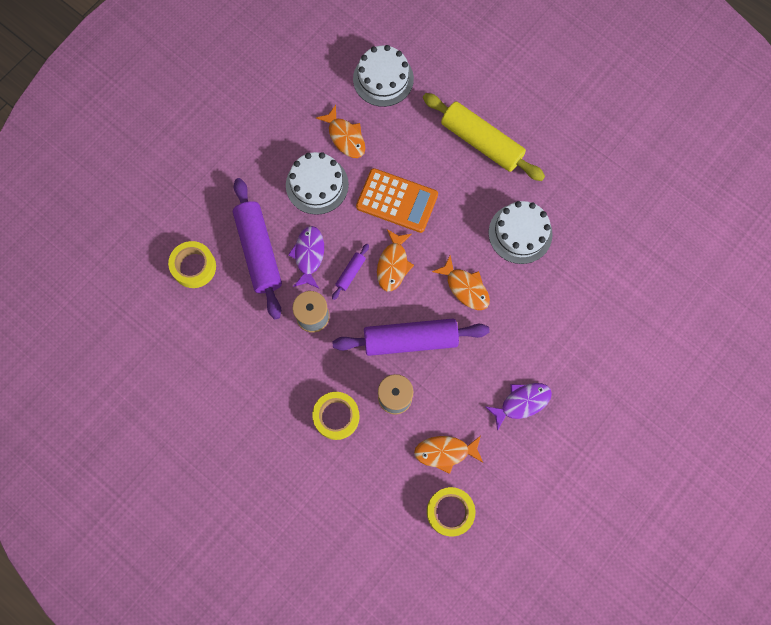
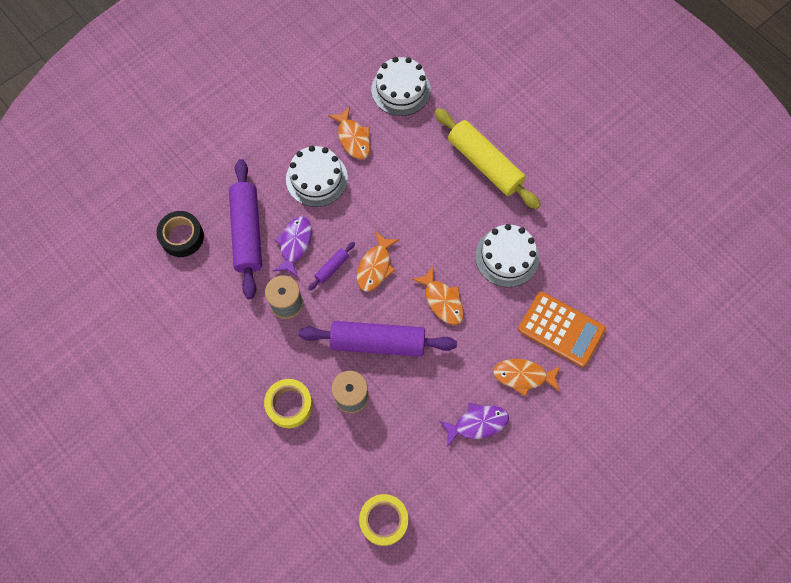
camera: 10 degrees right, 5 degrees down
yellow tape [168,241,216,288] -> black tape [156,211,204,257]
orange calculator [356,168,438,233] -> orange calculator moved to [518,292,606,367]
orange fish [414,436,483,474] -> orange fish moved to [493,359,561,396]

